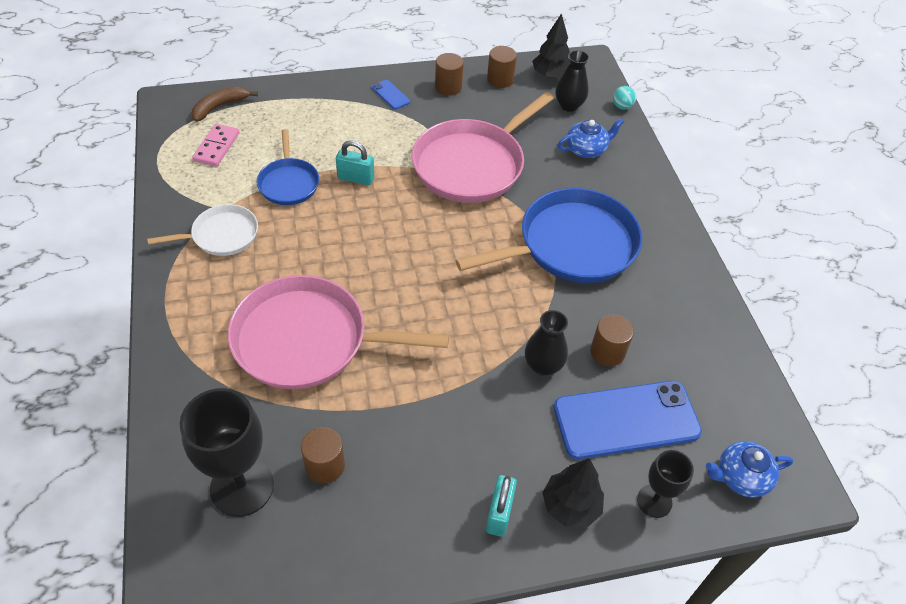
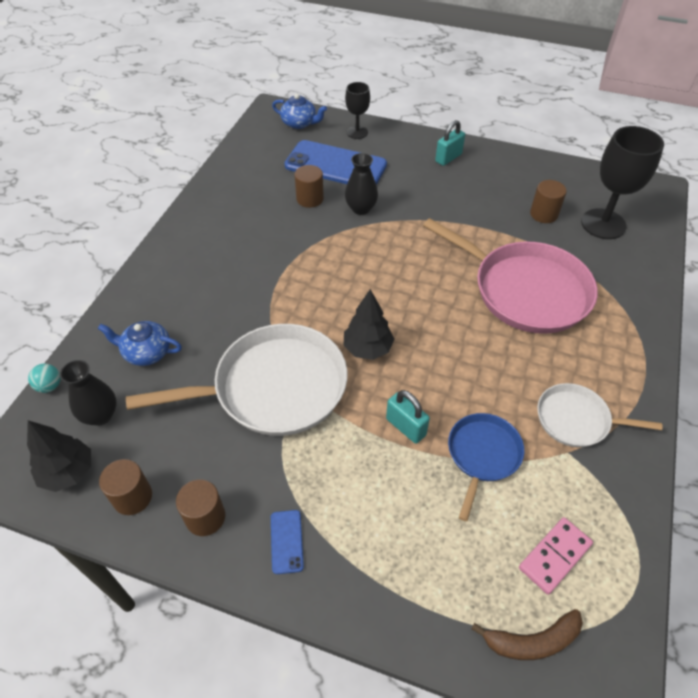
camera: 145 degrees left, 0 degrees up
pink pan [412,92,554,203] -> white pan [126,324,347,436]
blue pan [455,188,643,283] -> none
black tree [542,458,604,527] -> black tree moved to [344,289,394,360]

